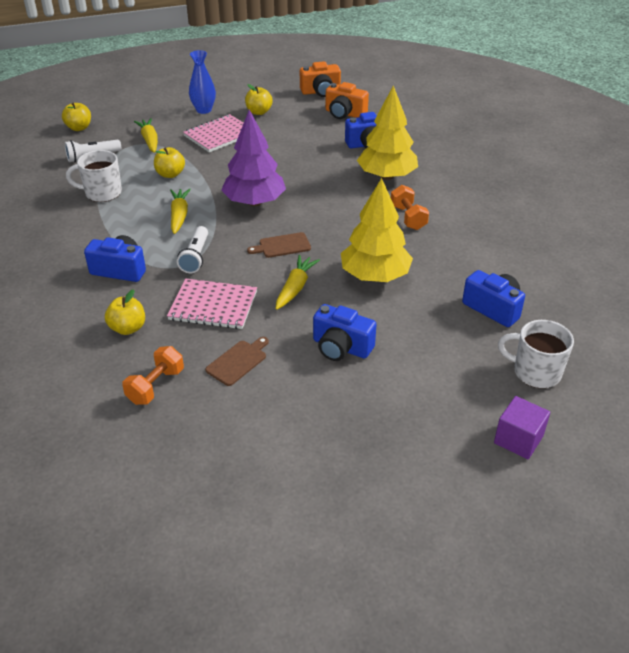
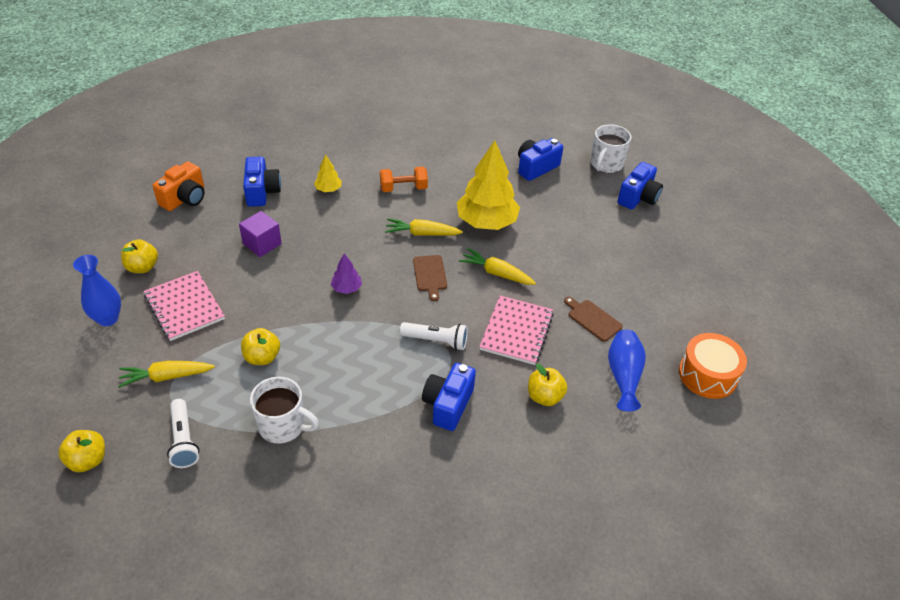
camera: 85 degrees left, 5 degrees up
white mug [66,150,122,202] -> white mug turned 75 degrees counterclockwise [250,377,319,443]
orange dumbbell [122,346,184,405] -> blue vase [608,330,646,412]
yellow carrot [170,189,191,234] -> yellow carrot moved to [385,218,463,236]
purple tree [221,110,286,206] -> purple tree [331,253,362,294], size x0.45
orange camera [300,61,341,97] -> none
blue camera [313,304,377,361] -> blue camera moved to [617,162,663,210]
yellow tree [357,85,418,180] -> yellow tree [314,154,342,192], size x0.45
purple cube [494,396,550,459] -> purple cube moved to [239,211,282,257]
none -> orange drum [679,333,747,399]

